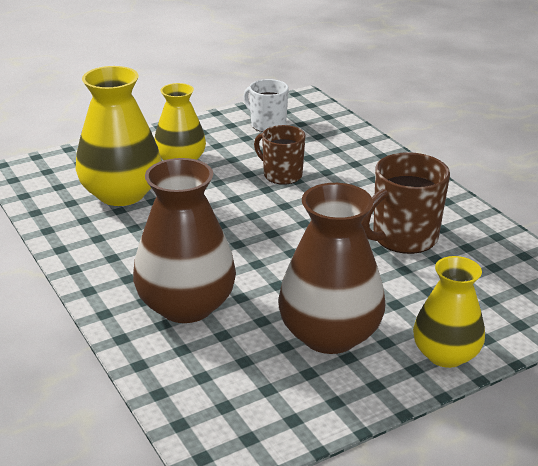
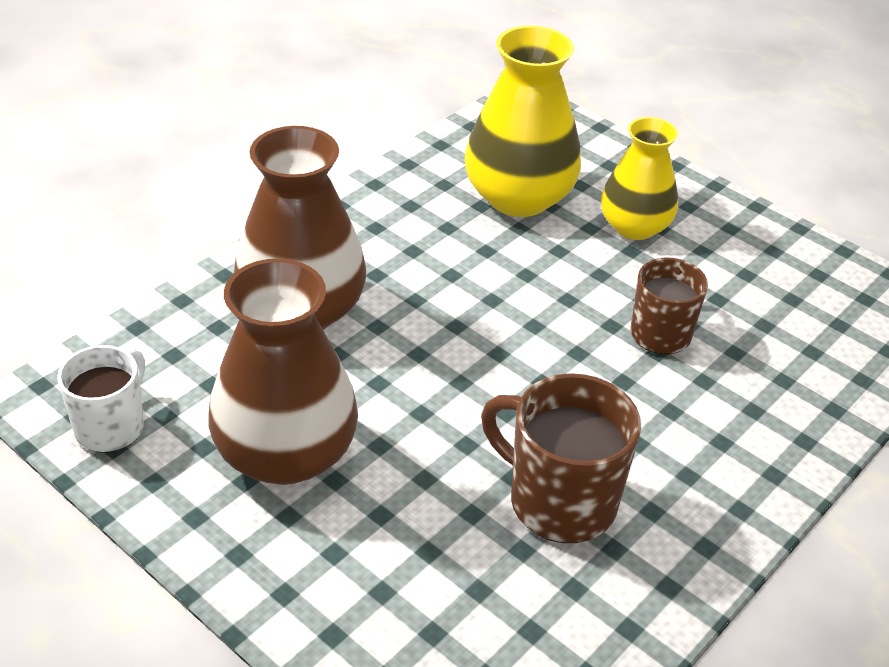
camera: 70 degrees right, 10 degrees up
white mug [243,79,289,132] -> white mug moved to [57,345,145,453]
yellow vase [413,256,485,368] -> none

